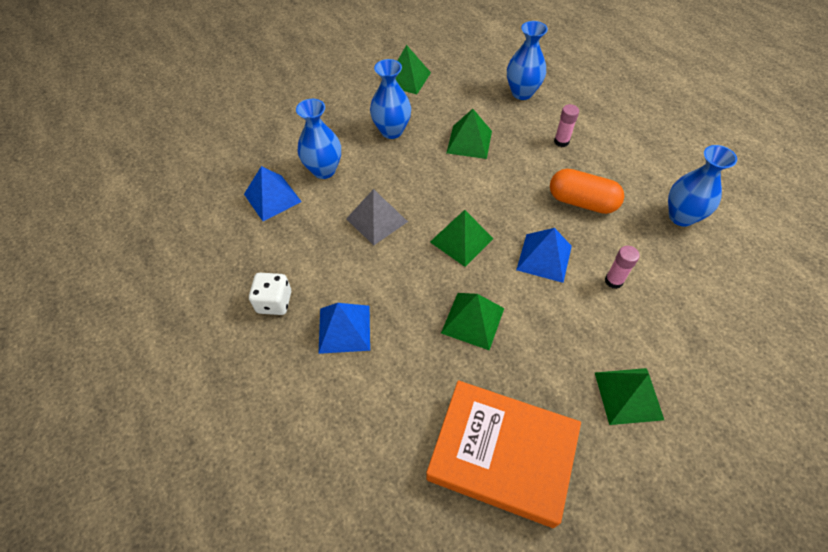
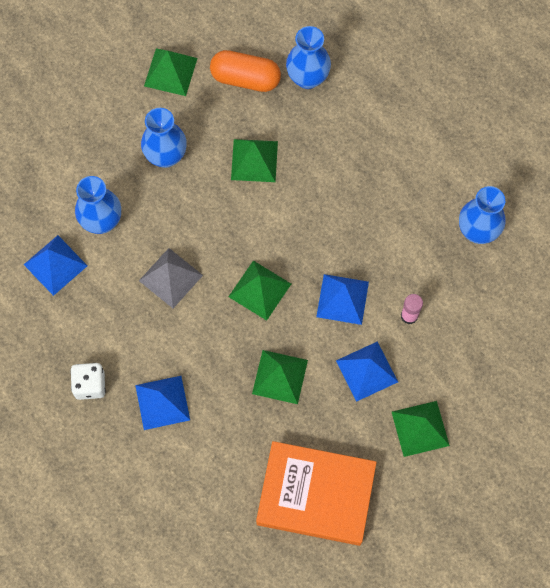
camera: 10 degrees left, 15 degrees up
orange capsule [550,169,624,214] -> orange capsule moved to [210,50,281,92]
pink glue stick [554,104,579,147] -> none
none -> blue pyramid [336,342,398,402]

